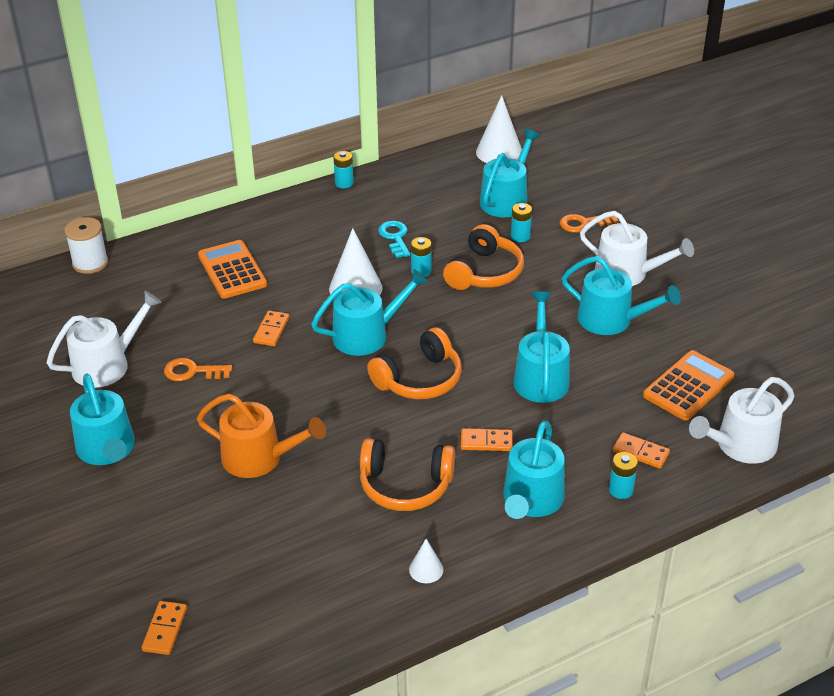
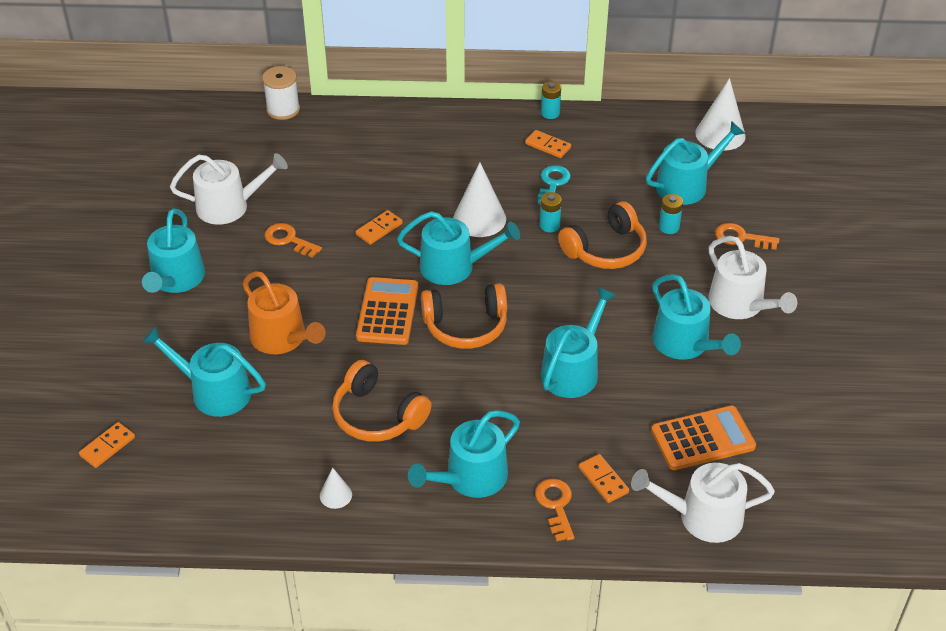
camera: 30 degrees right, 5 degrees up
orange calculator [198,240,267,299] -> orange calculator moved to [356,277,418,345]
orange domino [461,428,513,451] -> orange domino moved to [525,130,571,158]
turquoise battery [609,452,638,499] -> orange key [535,478,574,542]
none -> turquoise watering can [142,326,266,417]

